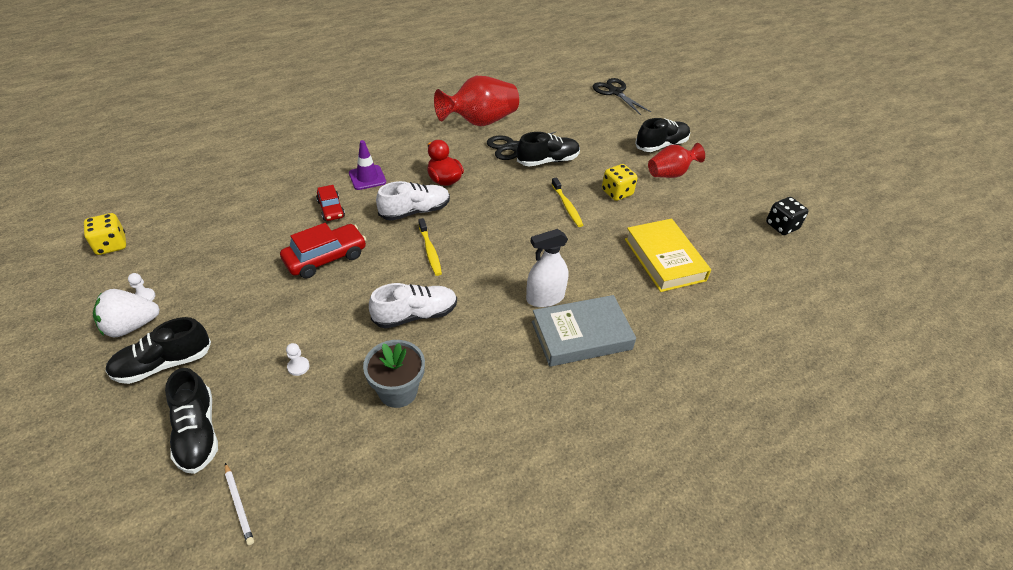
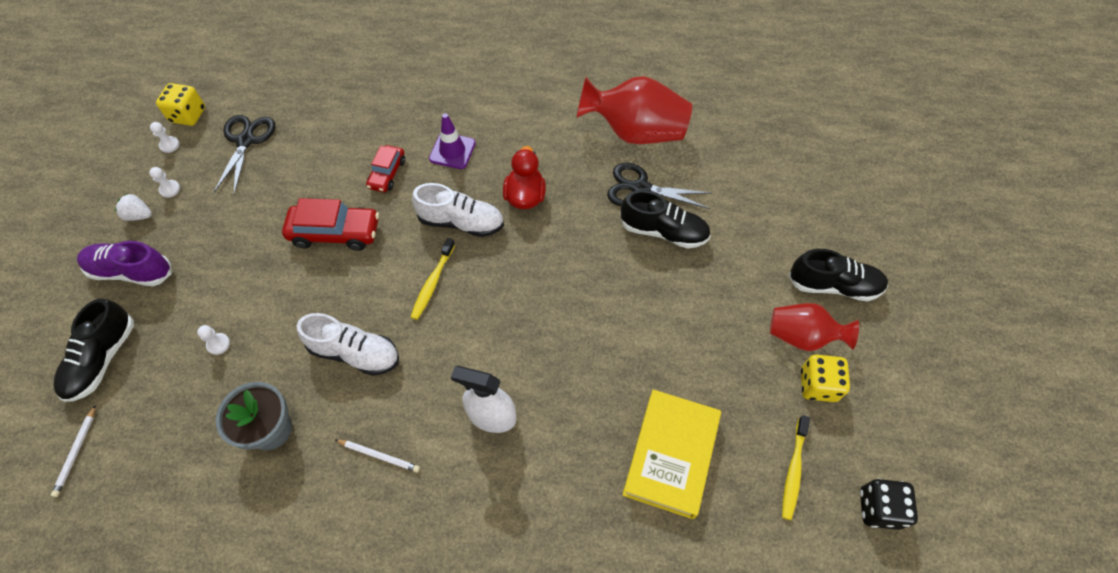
camera: 40 degrees right, 15 degrees up
white strawberry [93,289,160,337] -> white strawberry [115,194,152,221], size x0.57
black shoe [106,317,211,384] -> purple shoe [77,241,172,286]
grey book [532,295,636,367] -> none
yellow toothbrush [552,177,583,227] -> yellow toothbrush moved to [782,415,810,520]
black scissors [593,78,651,115] -> black scissors moved to [213,115,275,195]
yellow dice [602,164,637,201] -> yellow dice moved to [801,355,850,402]
none -> white pawn [150,122,180,153]
none -> white pencil [335,439,420,472]

